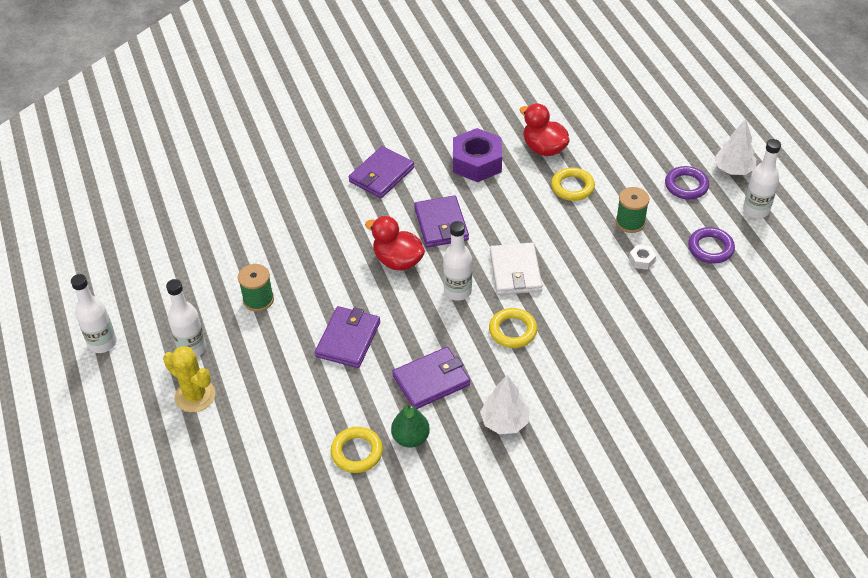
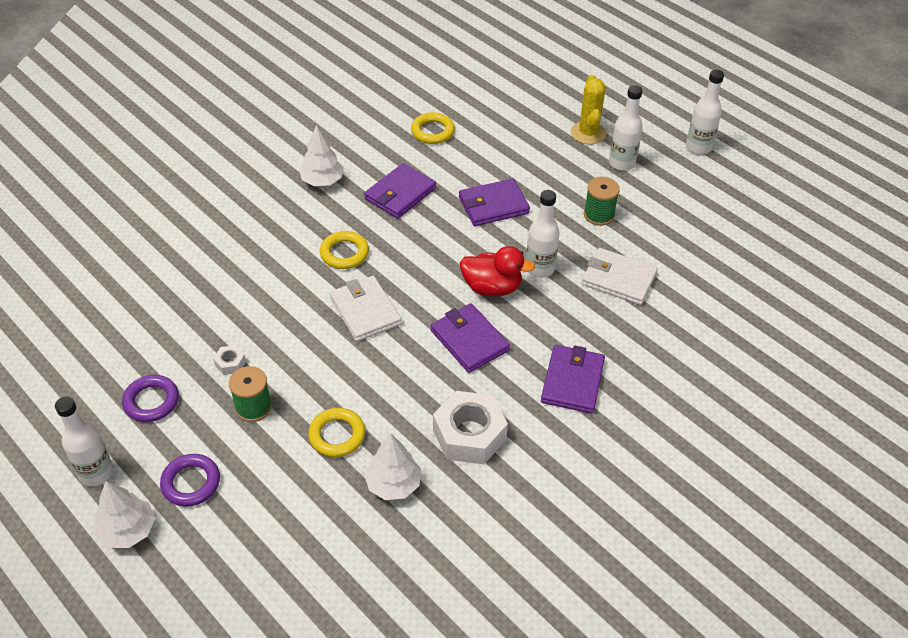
camera: 155 degrees right, 0 degrees up
yellow cactus [163,346,215,412] -> yellow cactus turned 75 degrees clockwise [571,75,606,145]
purple wallet [315,306,380,368] -> purple wallet turned 75 degrees clockwise [459,178,530,226]
green pear [391,402,430,448] -> none
white bottle [443,221,472,301] -> white bottle moved to [526,190,560,278]
purple nut [453,128,502,182] -> white nut [433,391,508,464]
red duck [519,103,570,156] -> white tree [364,433,421,500]
none -> white wallet [582,248,658,305]

